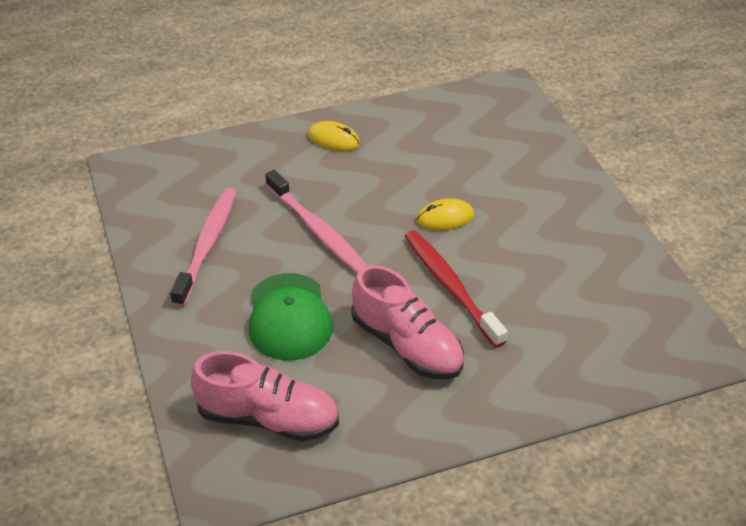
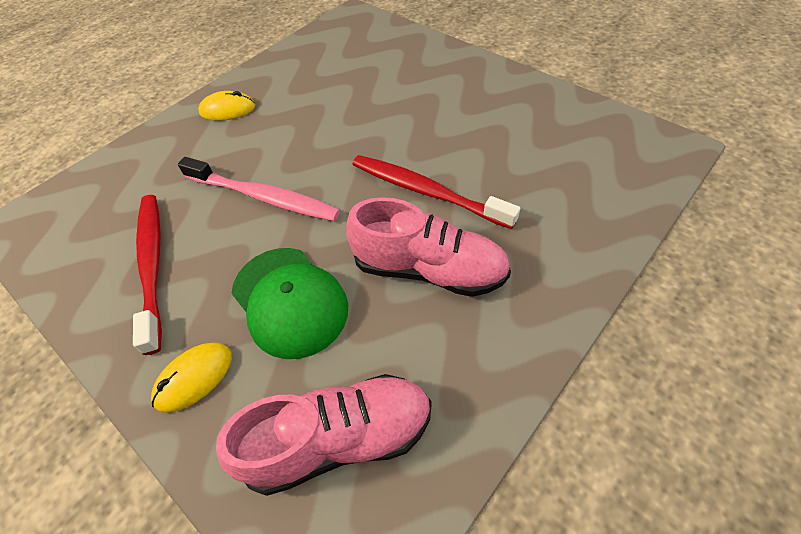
camera: 25 degrees left, 10 degrees up
pink toothbrush [170,188,236,307] -> red toothbrush [133,195,162,355]
yellow mouse [416,198,474,230] -> yellow mouse moved to [151,342,232,413]

